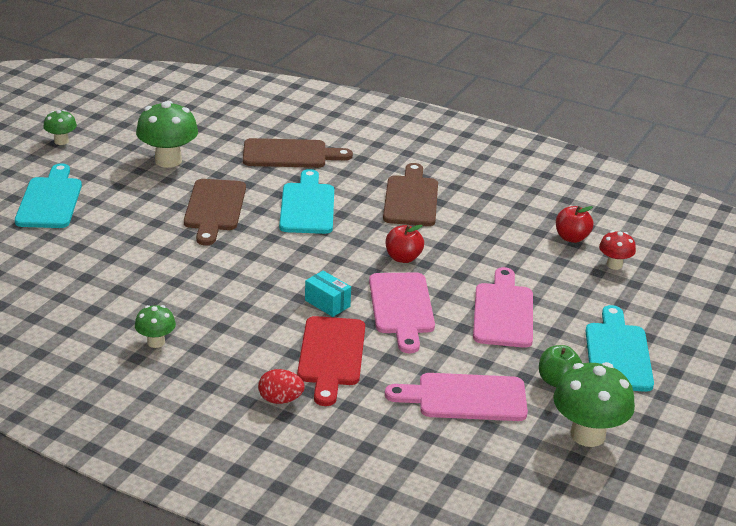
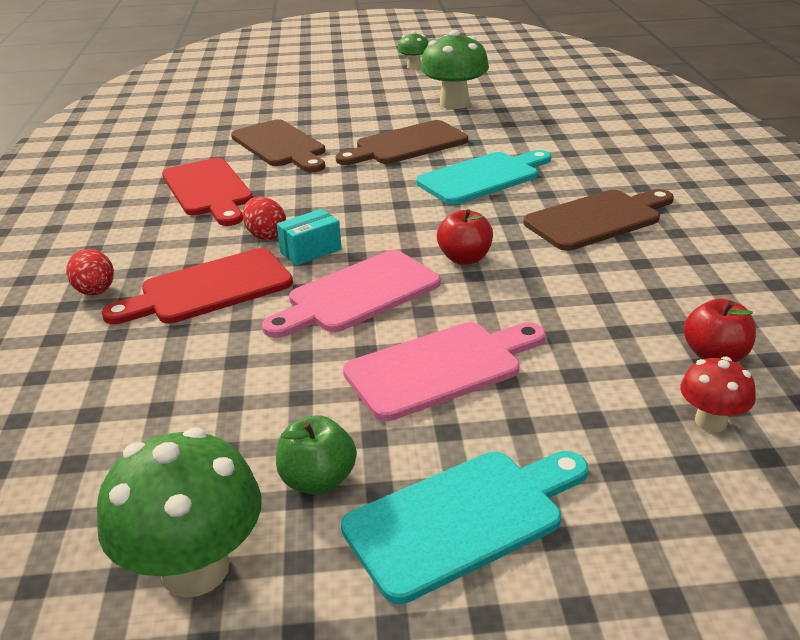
camera: 60 degrees right, 0 degrees up
turquoise cutting board [15,163,82,228] -> none
green mushroom [135,305,176,348] -> none
brown cutting board [243,138,353,168] -> brown cutting board moved to [231,119,325,172]
turquoise box [305,271,351,317] -> turquoise box turned 45 degrees clockwise [277,209,342,266]
pink cutting board [385,373,528,421] -> none
none -> red cutting board [162,158,253,226]
none -> red egg [242,196,286,240]

